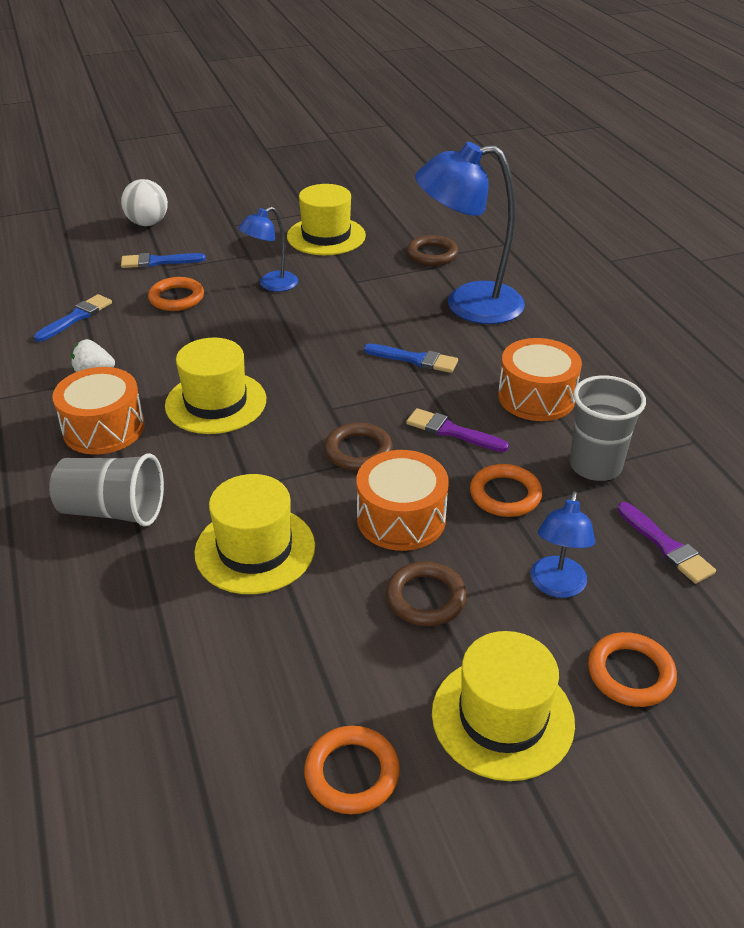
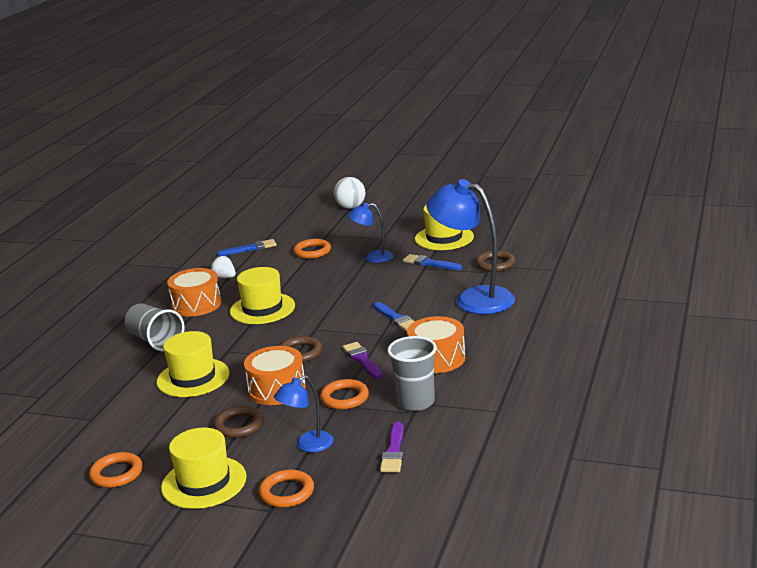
camera: 40 degrees right, 15 degrees down
blue brush [121,253,206,268] -> blue brush moved to [403,254,462,270]

